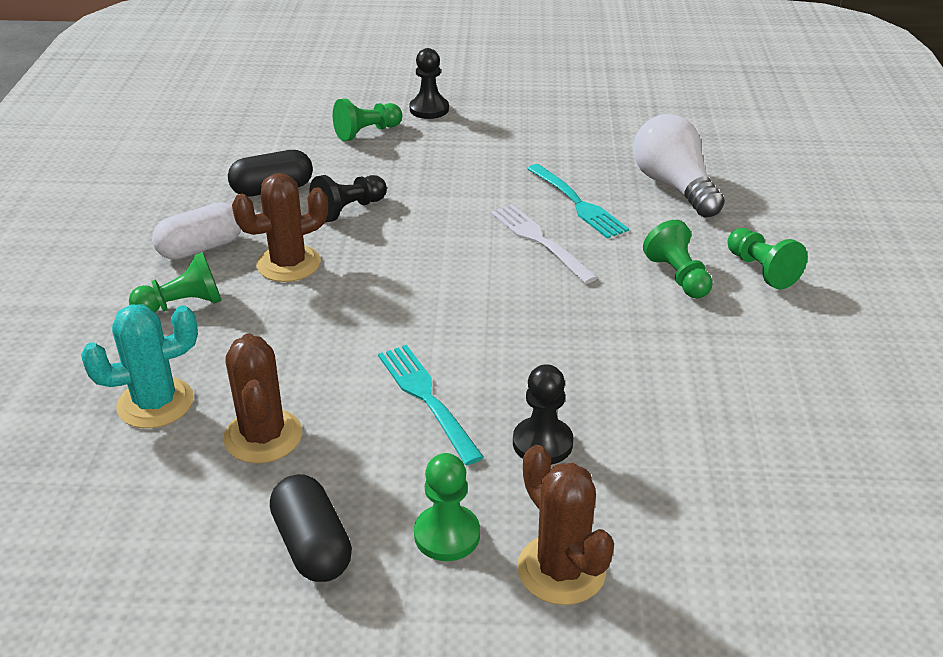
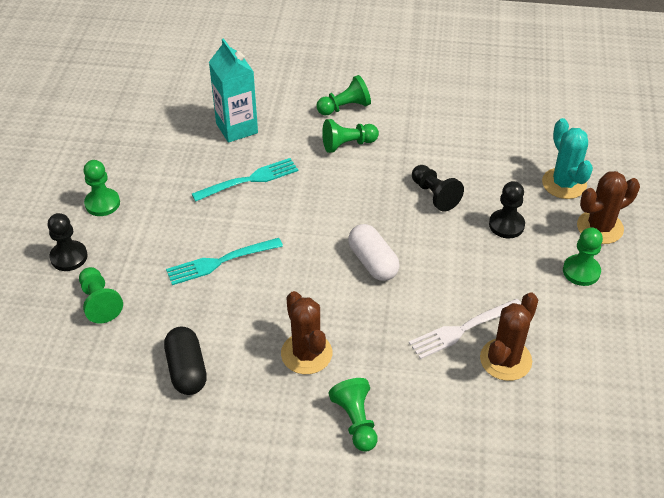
camera: 85 degrees left, 10 degrees up
turquoise cactus [81,304,198,428] -> turquoise cactus moved to [542,118,593,199]
white capsule [152,202,241,260] -> white capsule moved to [348,224,400,281]
brown cactus [223,334,302,463] -> brown cactus turned 45 degrees counterclockwise [480,293,538,381]
black capsule [270,474,352,582] -> none
black pawn [309,175,387,222] -> black pawn moved to [412,165,464,212]
turquoise fork [378,345,484,465] -> turquoise fork moved to [166,238,283,285]
white fork [490,204,598,284] -> white fork moved to [409,299,521,359]
white light bulb [633,114,725,218] -> turquoise carton [209,38,258,143]
none -> green pawn [84,160,120,216]

